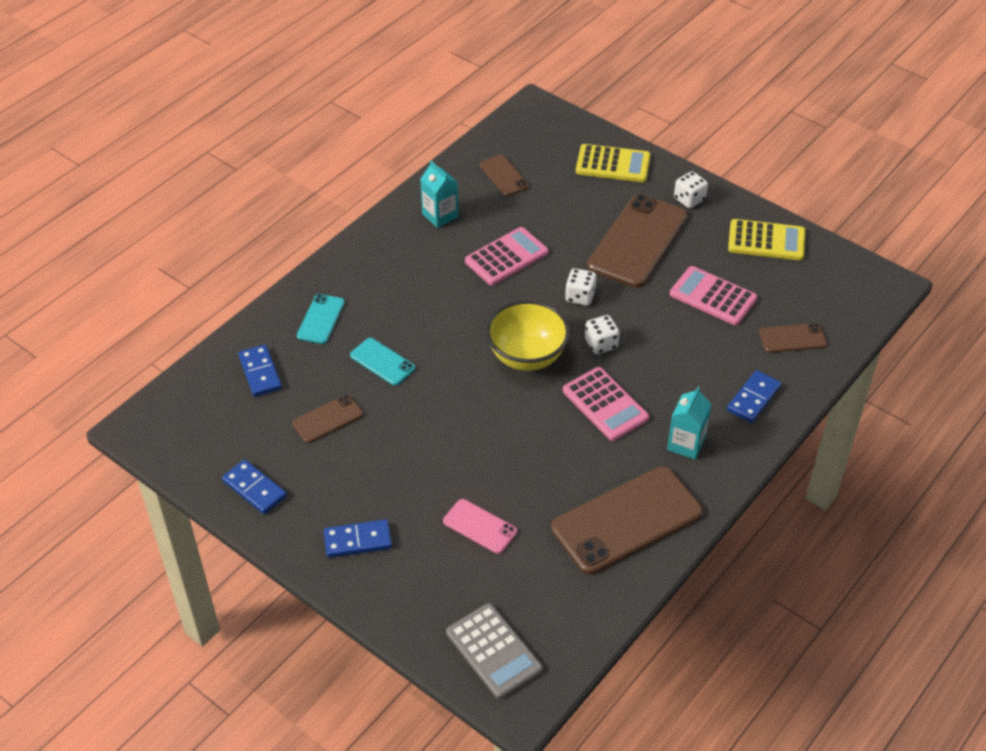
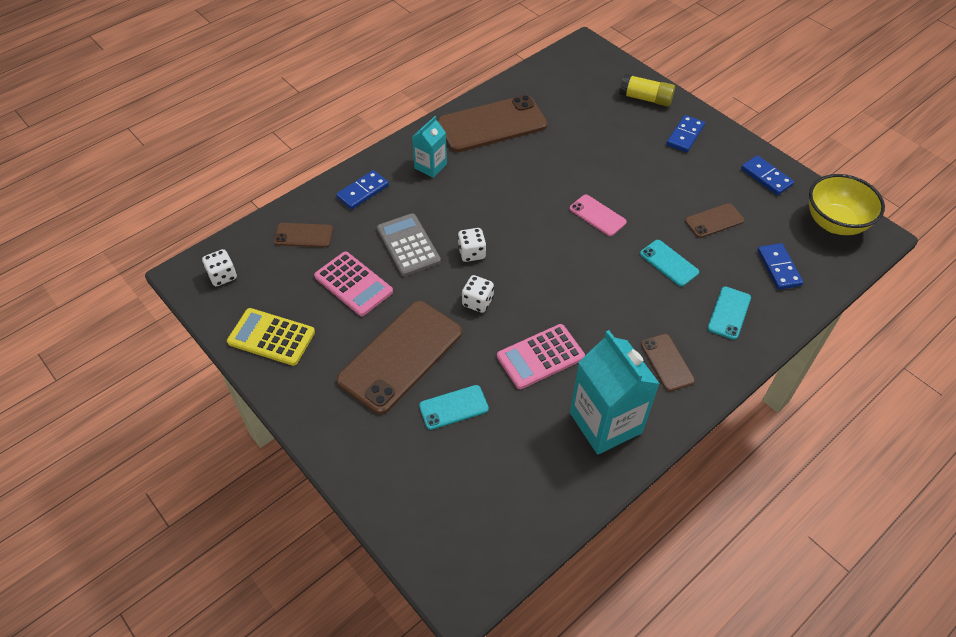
camera: 170 degrees left, 5 degrees up
blue domino [324,519,392,558] -> blue domino turned 60 degrees counterclockwise [666,115,705,152]
turquoise carton [420,161,458,228] -> turquoise carton [570,330,660,455], size x1.80
pink phone [443,499,517,554] -> pink phone moved to [570,195,627,236]
grey calculator [446,603,543,699] -> grey calculator moved to [377,213,441,276]
brown phone [479,154,529,197] -> brown phone moved to [641,334,695,391]
yellow bowl [486,300,570,371] -> yellow bowl moved to [809,174,885,235]
pink calculator [563,367,649,441] -> none
yellow calculator [576,144,651,182] -> none
white dice [674,171,708,208] -> white dice moved to [202,249,237,286]
none -> turquoise phone [419,385,489,430]
none -> yellow glue stick [619,74,675,107]

